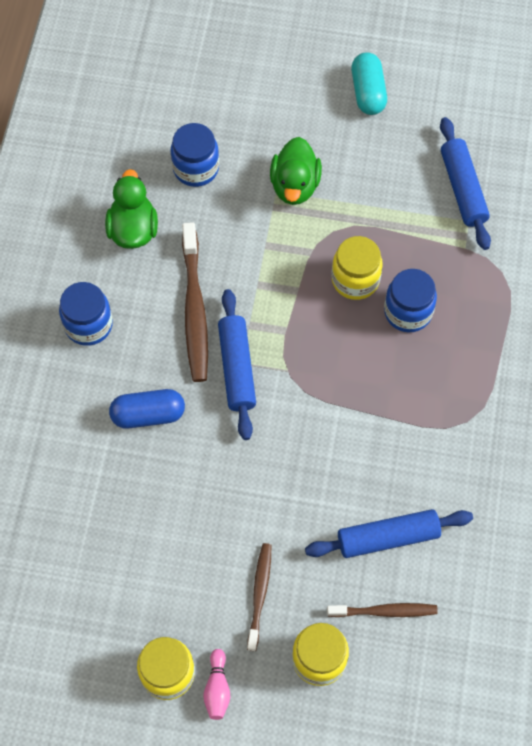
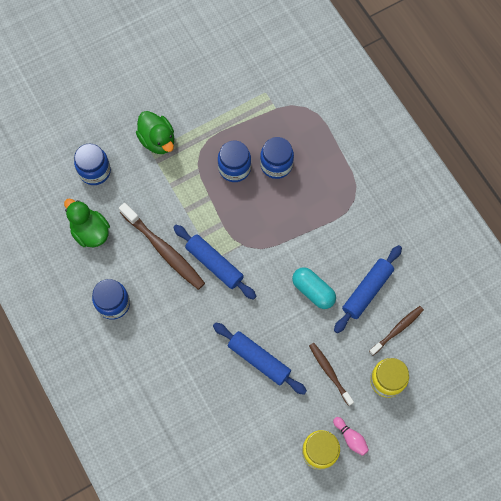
camera: 40 degrees left, 5 degrees up
blue capsule [109,389,185,429] -> none
yellow jar [332,236,383,300] -> blue jar [218,141,251,182]
turquoise capsule [351,52,387,115] -> turquoise capsule moved to [292,267,336,309]
blue rolling pin [440,117,491,250] -> blue rolling pin moved to [213,323,307,395]

